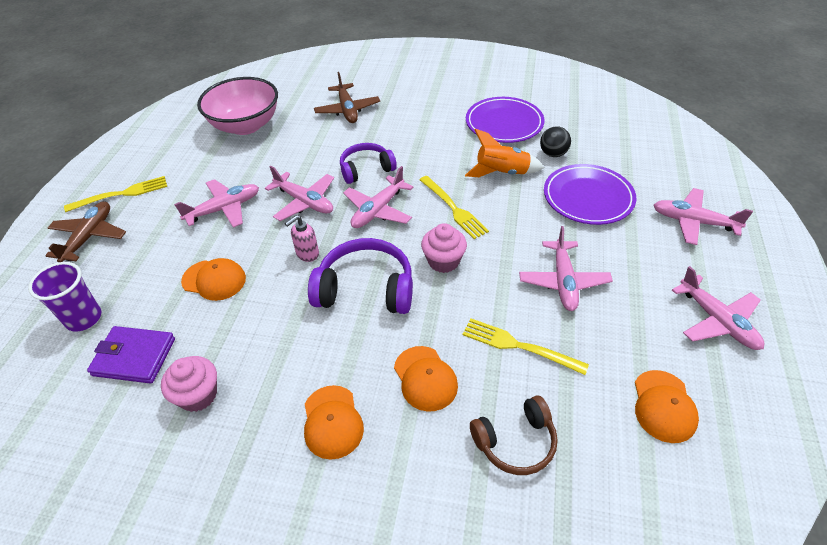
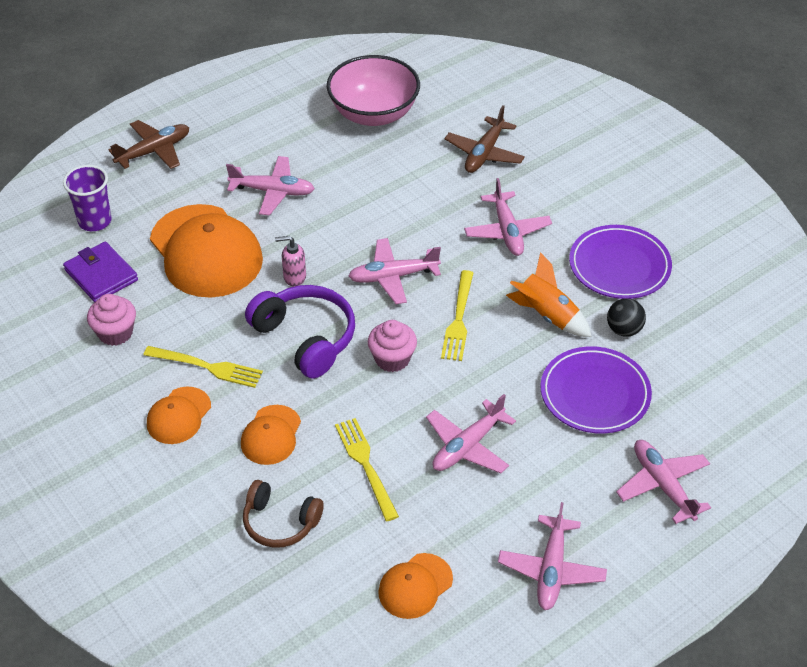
camera: 40 degrees right, 0 degrees up
yellow fork [64,176,167,212] -> yellow fork moved to [143,346,263,388]
orange cap [181,258,246,301] -> orange cap [150,204,263,298], size x2.00
pink plane [265,166,334,221] -> pink plane moved to [464,178,552,256]
purple headphones [340,143,397,184] -> none

